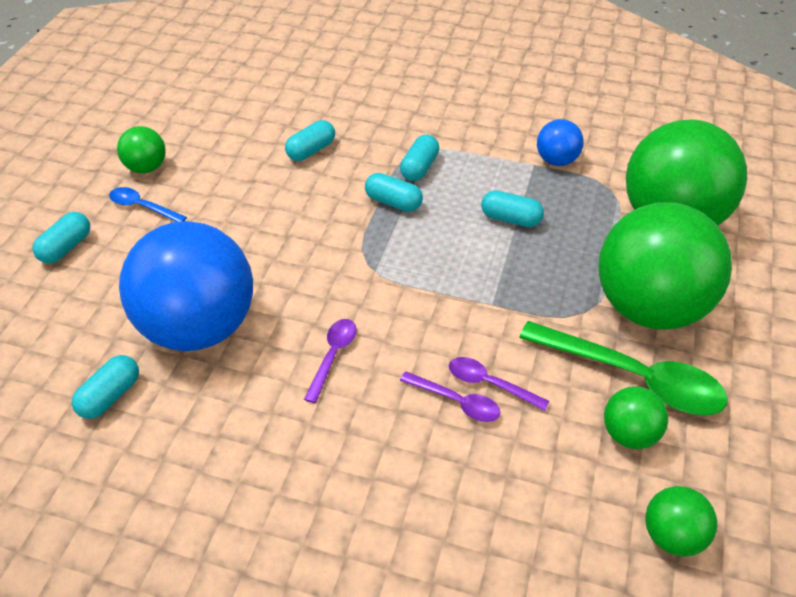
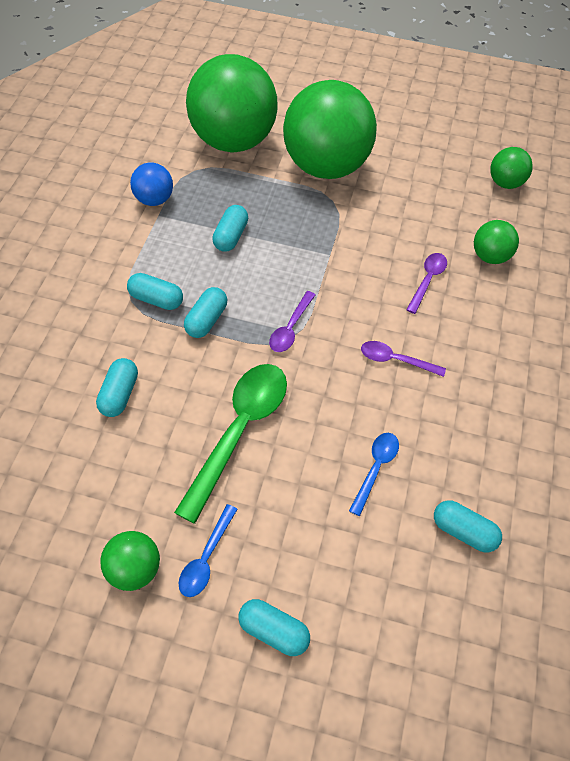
camera: 95 degrees left, 10 degrees up
blue ball [119,221,253,351] -> blue spoon [349,433,399,516]
turquoise capsule [285,120,335,161] -> turquoise capsule turned 60 degrees clockwise [96,358,138,417]
purple spoon [449,357,550,411] -> purple spoon moved to [269,291,316,352]
green spoon [519,321,728,416] -> green spoon moved to [174,364,287,524]
green ball [604,386,668,449] -> green ball moved to [474,220,519,264]

